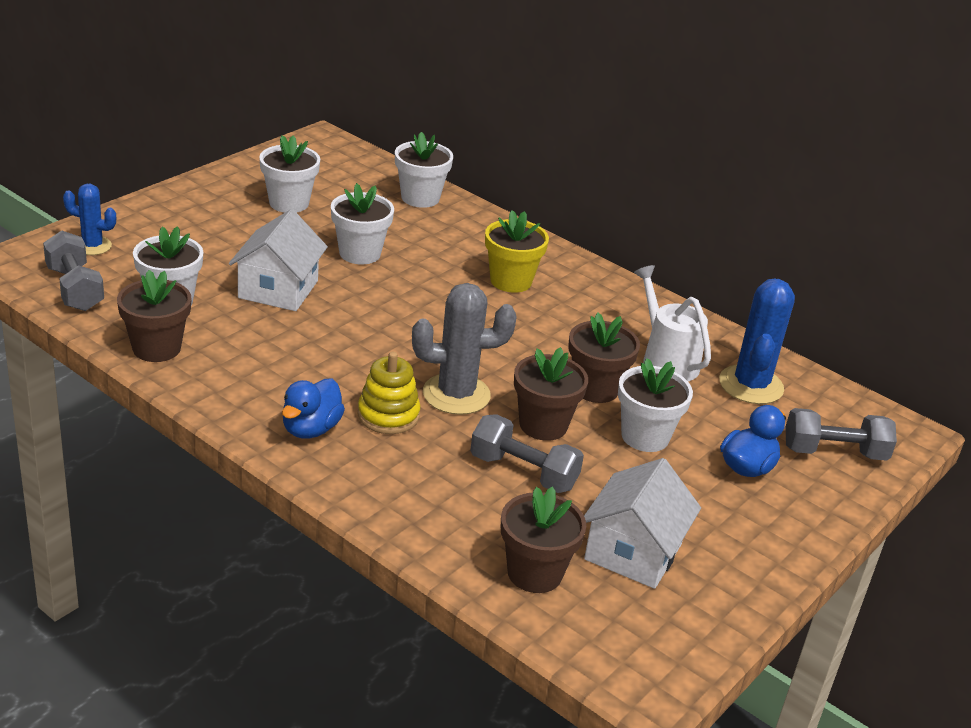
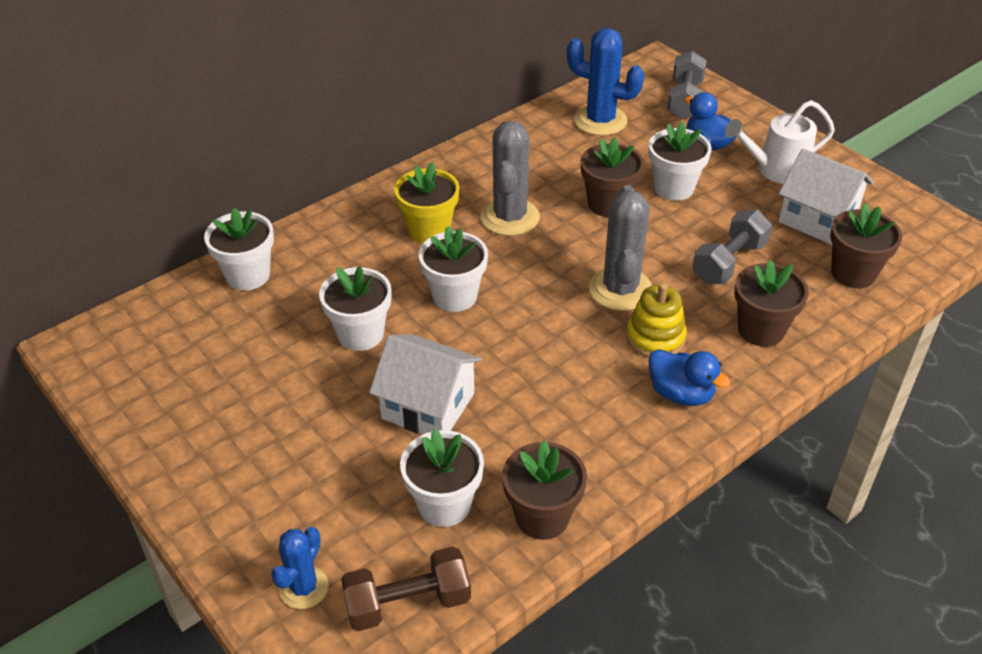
camera: 75 degrees left, 10 degrees up
grey dumbbell [43,231,104,311] -> brown dumbbell [341,546,471,631]
white flower pot [259,135,320,213] -> white flower pot moved to [419,226,488,312]
brown flower pot [514,347,588,441] -> brown flower pot moved to [734,260,809,347]
white watering can [634,265,711,381] -> white watering can moved to [725,100,835,184]
none -> grey cactus [481,121,540,236]

